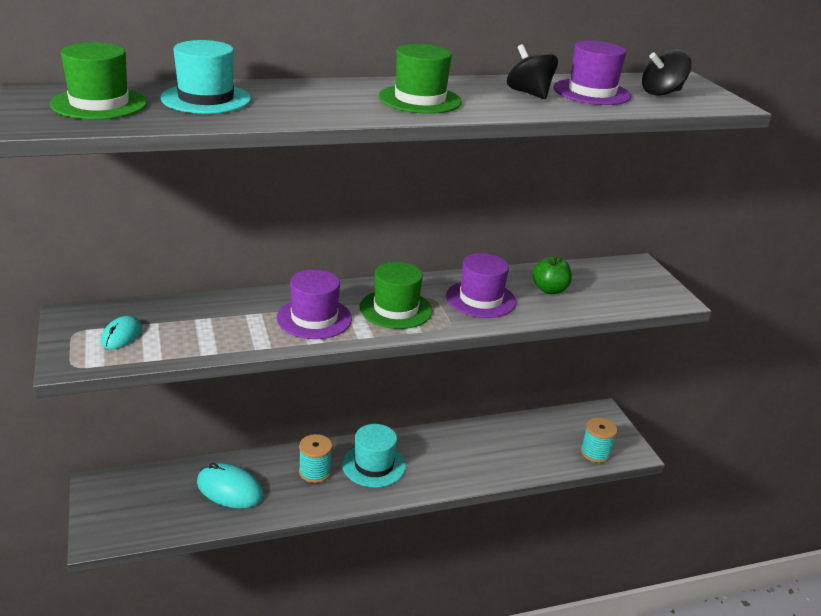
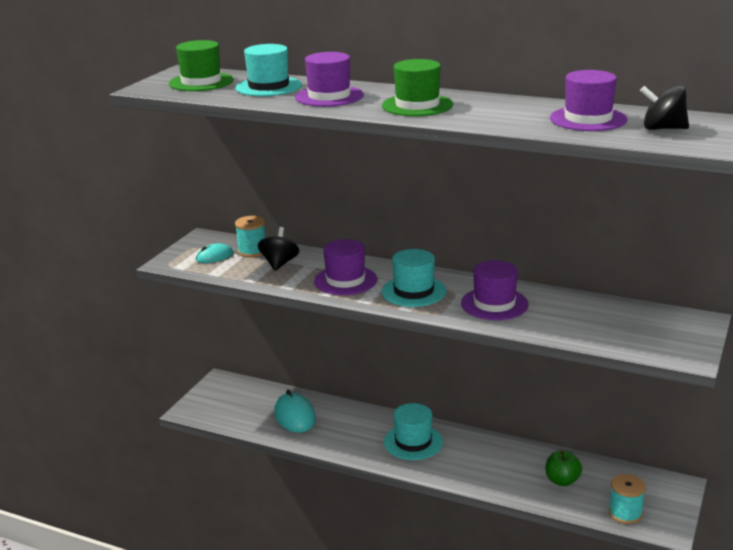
camera: 45 degrees right, 5 degrees down
turquoise spool [299,434,332,483] -> turquoise spool moved to [235,216,265,257]
green hat [360,262,432,329] -> turquoise hat [381,249,447,307]
black spinning top [507,44,558,99] -> black spinning top moved to [258,227,299,271]
green apple [532,256,572,294] -> green apple moved to [546,450,582,486]
none -> purple hat [295,52,364,107]

